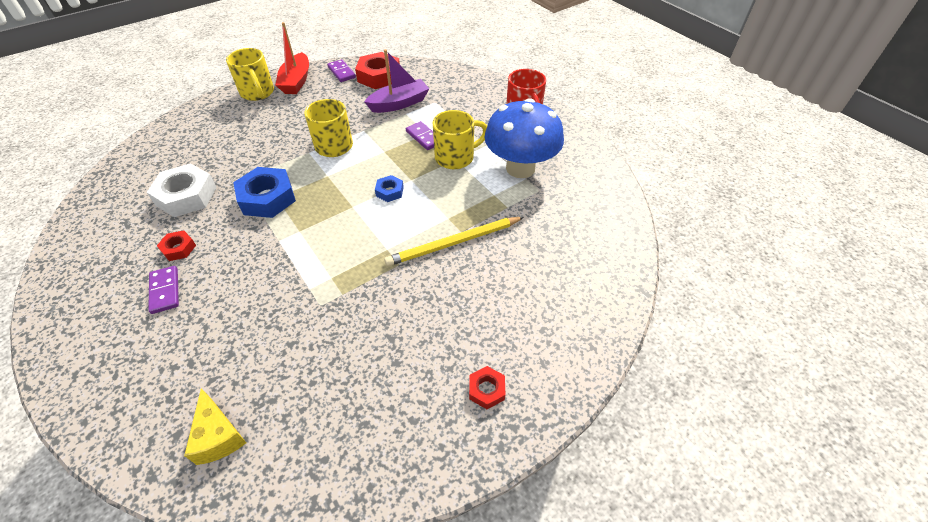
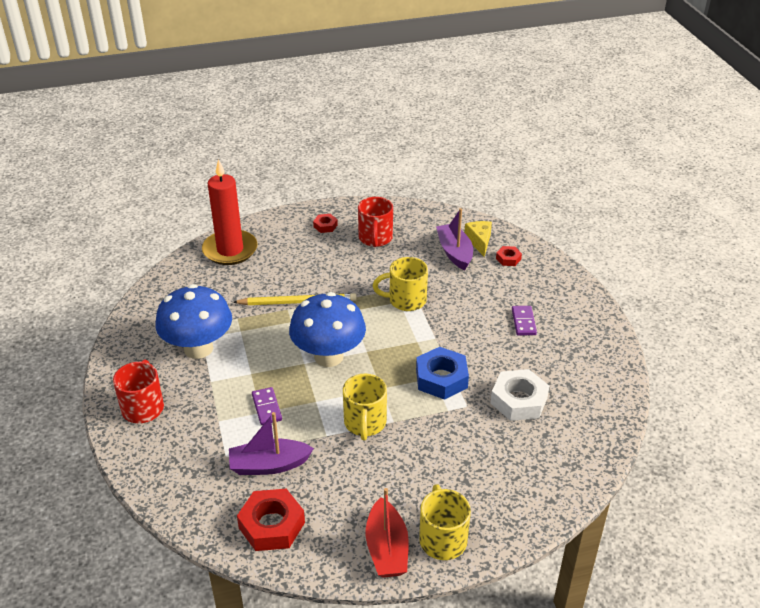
camera: 160 degrees left, 10 degrees down
red nut [157,230,196,261] -> red nut moved to [496,246,522,266]
red boat [275,22,309,94] -> red boat turned 150 degrees clockwise [366,488,409,578]
purple domino [327,59,356,82] -> none
blue nut [375,175,404,202] -> blue mushroom [289,292,366,367]
yellow mug [433,110,487,169] -> yellow mug moved to [373,257,428,311]
none -> red candle [202,159,258,265]
none -> red mug [358,197,393,247]
none -> purple boat [436,208,473,270]

